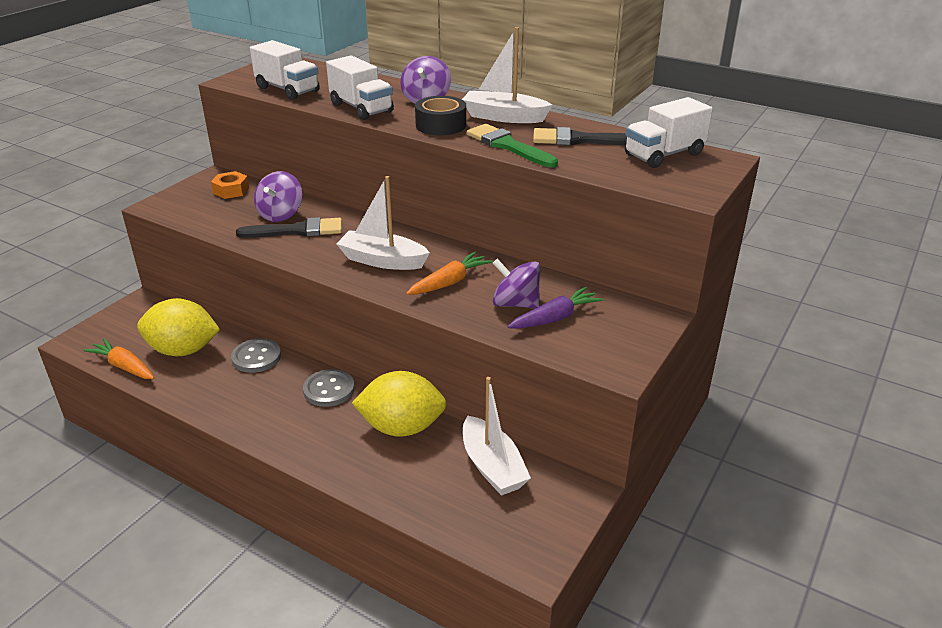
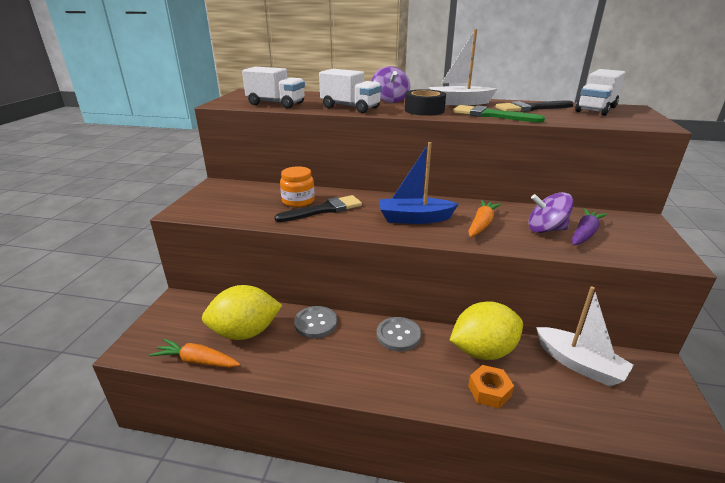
camera: 20 degrees left, 5 degrees down
orange nut [211,171,249,199] -> orange nut moved to [468,365,514,409]
purple spinning top [254,171,302,222] -> orange jar [280,166,315,207]
white boat [336,176,430,270] -> blue boat [379,142,459,224]

